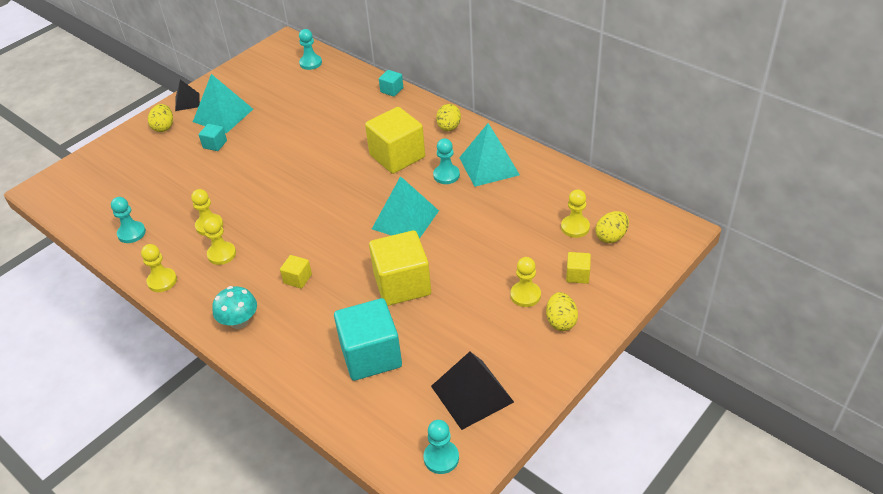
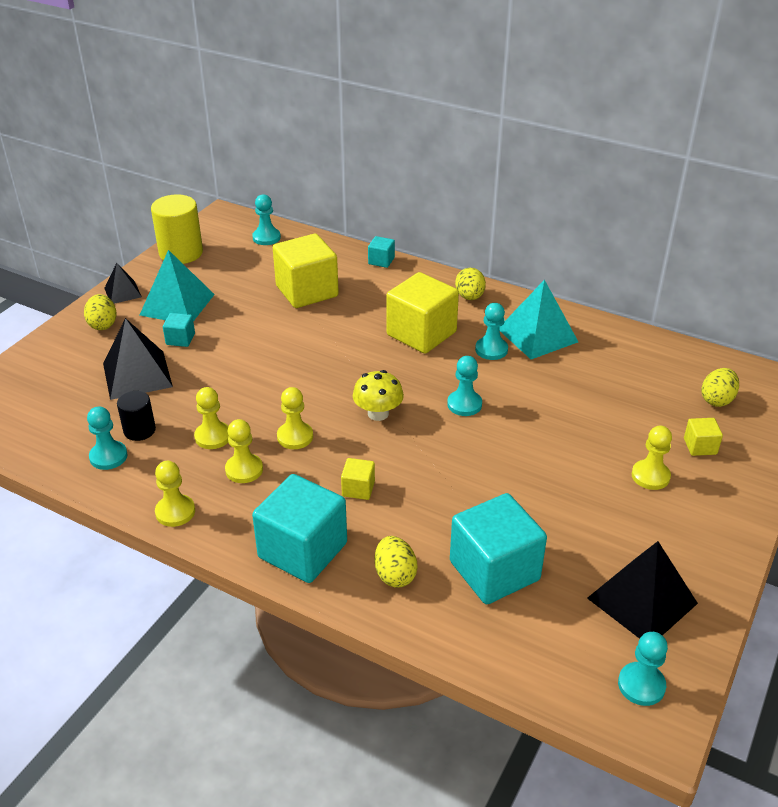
camera: 15 degrees left, 5 degrees down
turquoise mushroom [212,286,257,329] -> turquoise cube [252,474,347,583]
yellow cube [369,230,431,306] -> yellow cube moved to [273,234,339,308]
turquoise pyramid [372,176,439,239] -> turquoise pawn [447,356,482,416]
yellow egg [546,292,578,331] -> yellow egg moved to [375,536,418,588]
yellow pawn [561,189,590,238] -> yellow pawn moved to [277,387,313,449]
none -> black pyramid [103,318,173,400]
none -> black cylinder [117,391,156,441]
none -> yellow cylinder [151,194,203,264]
none -> yellow mushroom [353,370,404,421]

